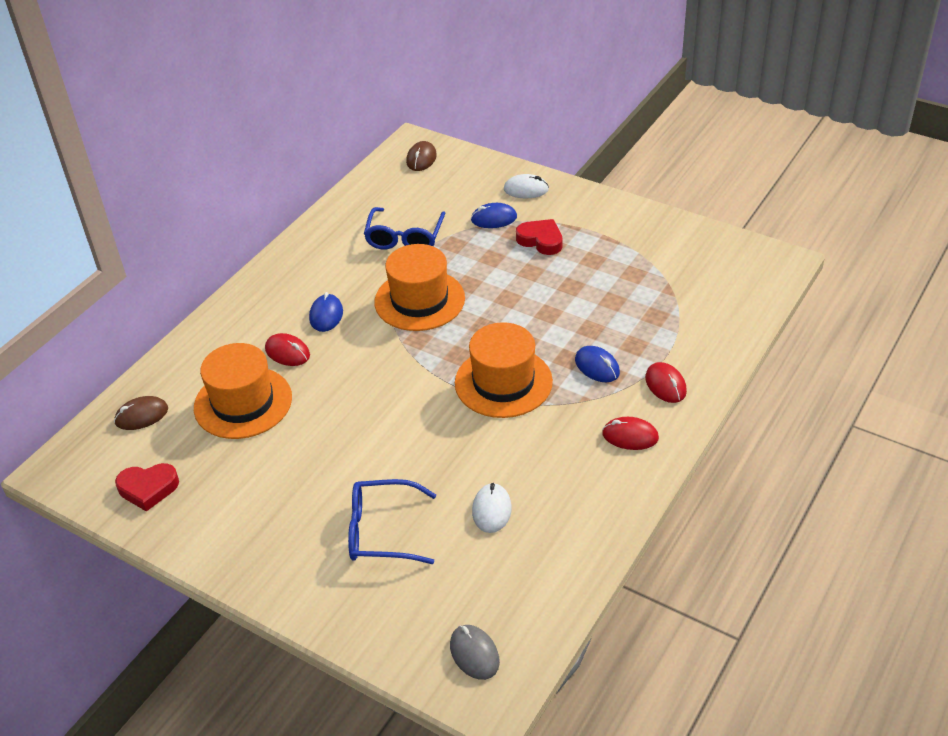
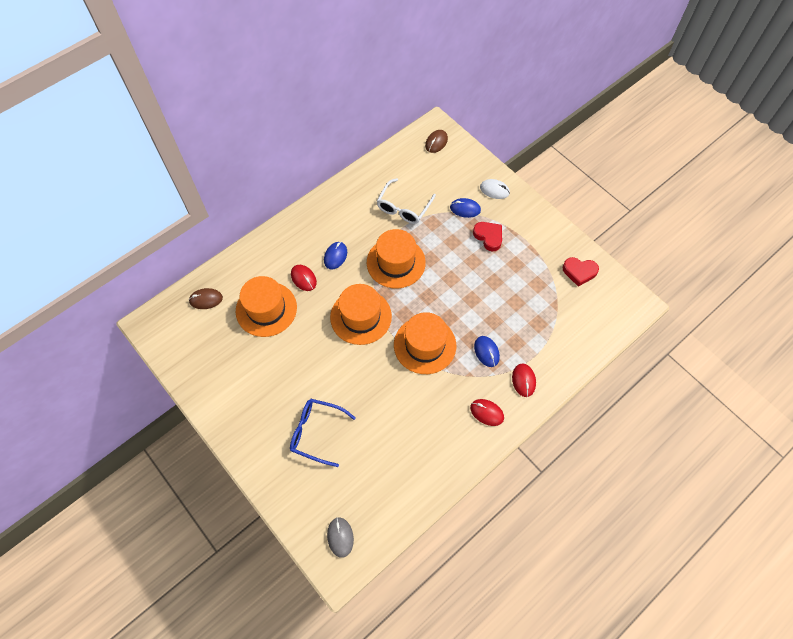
camera: 15 degrees right, 20 degrees up
red heart [115,463,179,512] -> red heart moved to [562,257,599,287]
blue glasses [364,207,446,250] -> white glasses [376,178,436,224]
white mouse [472,483,512,533] -> none
none -> orange hat [330,284,392,345]

